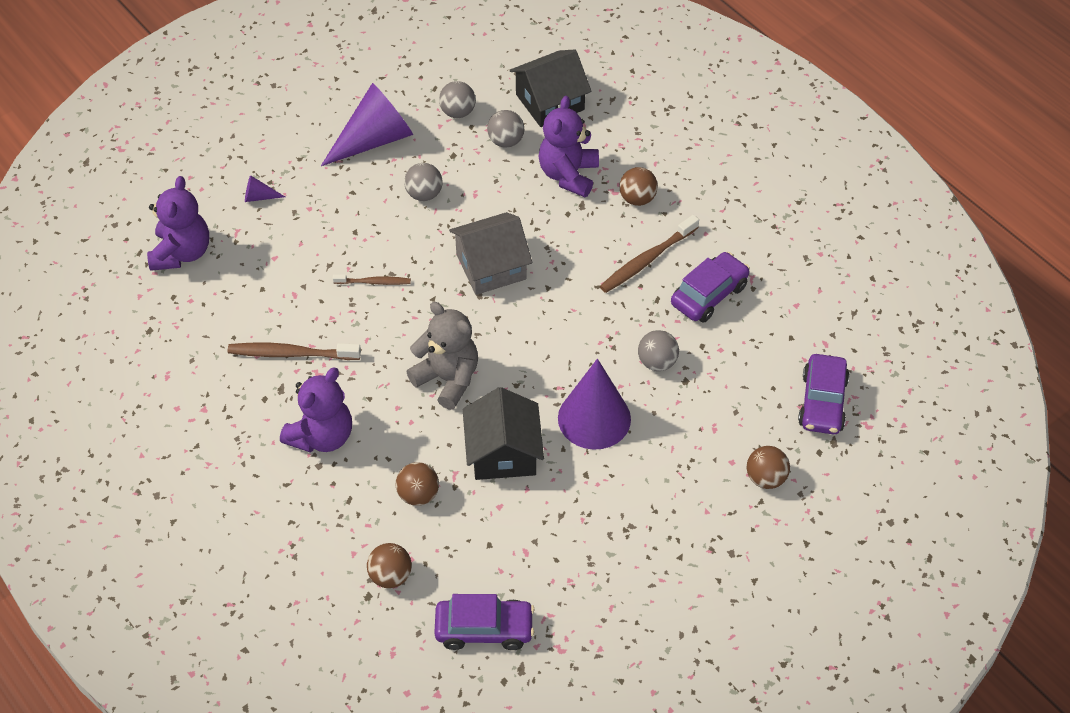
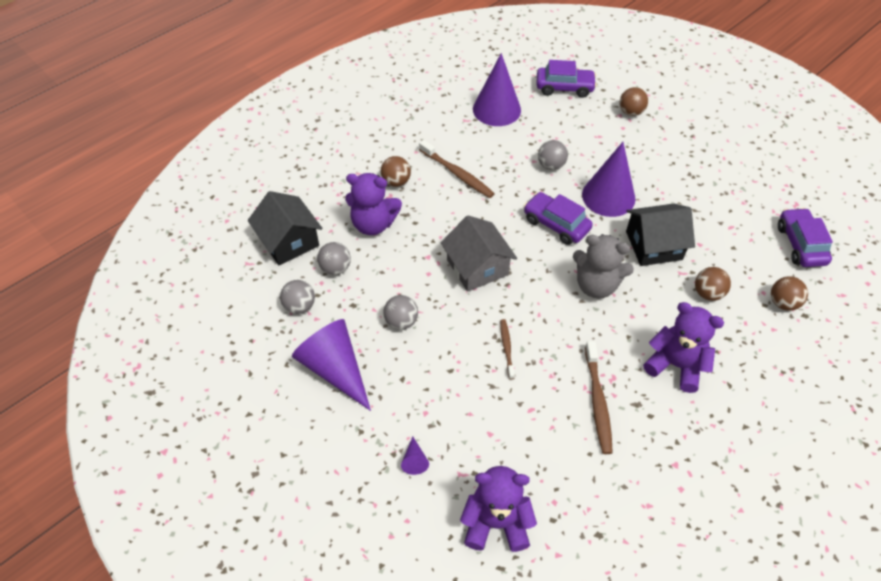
camera: 95 degrees left, 0 degrees up
grey teddy bear [407,302,478,410] -> grey teddy bear turned 105 degrees counterclockwise [573,234,634,299]
purple car [671,252,750,323] -> purple car moved to [524,192,593,245]
none -> purple cone [473,53,521,126]

